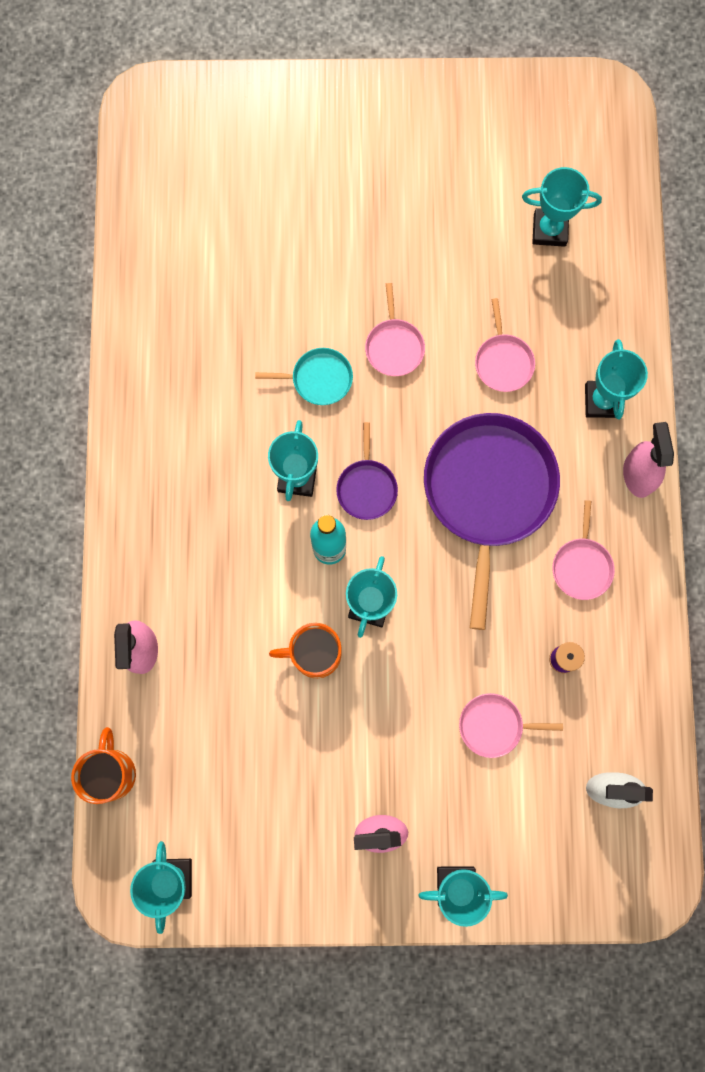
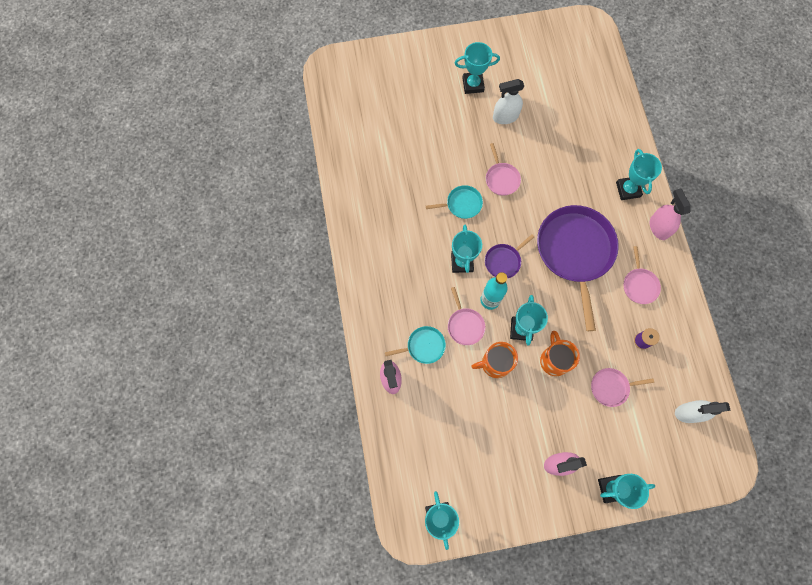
camera: 10 degrees left, 5 degrees down
orange mug [71,727,136,804] -> orange mug moved to [540,331,580,376]
purple pan [336,422,398,520] -> purple pan turned 60 degrees clockwise [485,234,534,278]
pink pan [475,298,535,392] -> pink pan moved to [448,287,485,345]
turquoise trophy [522,167,602,247] -> turquoise trophy moved to [455,42,500,94]
none -> turquoise pan [385,326,446,364]
none -> white spray bottle [493,79,524,124]

